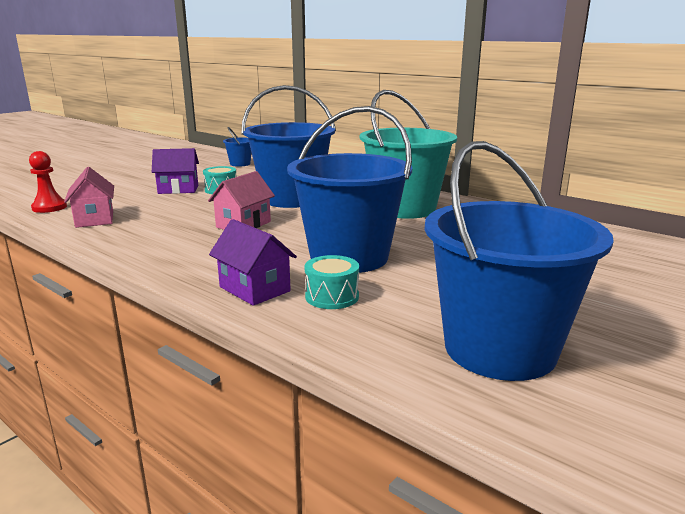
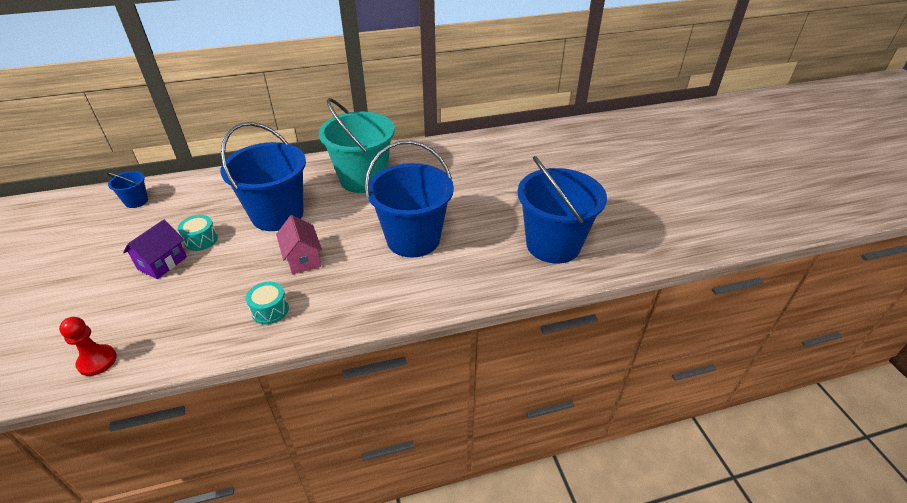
camera: 55 degrees left, 20 degrees up
pink house [64,167,114,228] -> none
purple house [209,219,297,306] -> none
turquoise drum [304,255,359,309] -> turquoise drum moved to [246,282,289,324]

